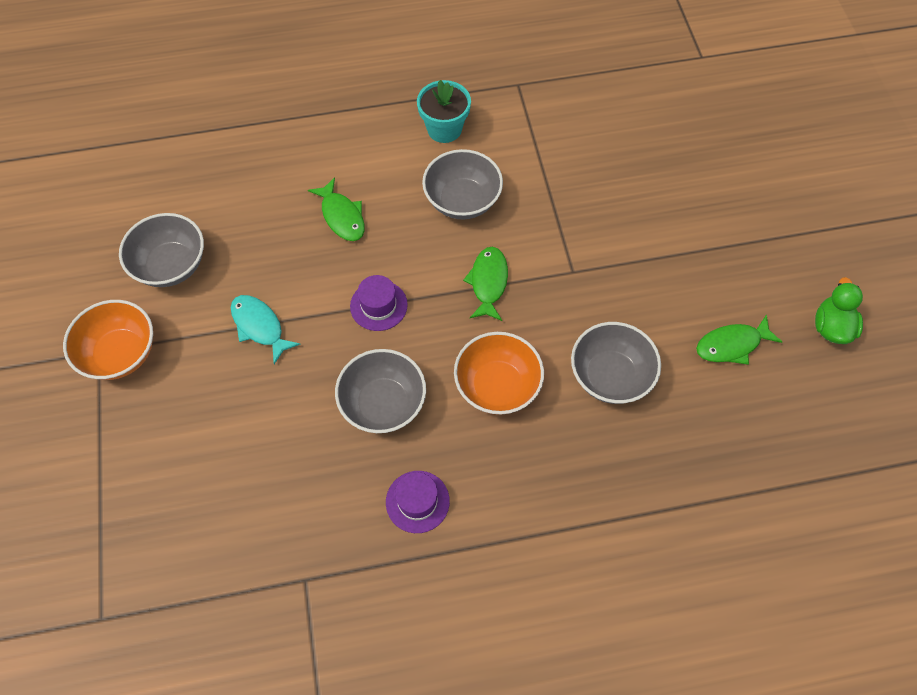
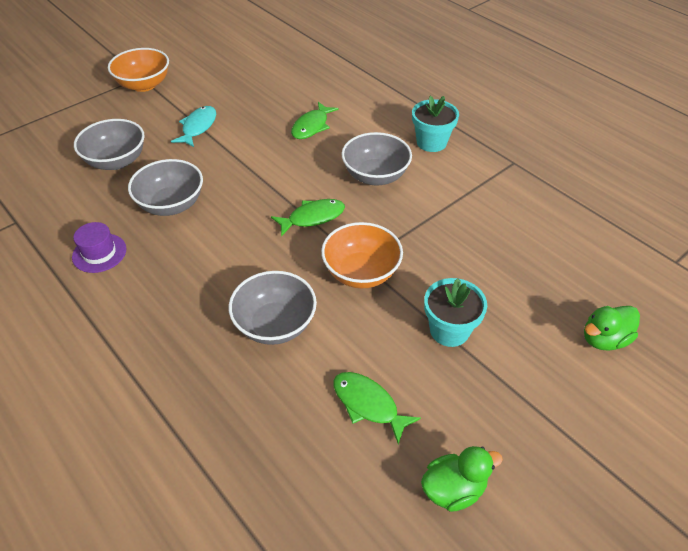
camera: 60 degrees right, 15 degrees down
grey bowl [119,213,204,287] -> grey bowl moved to [74,119,145,170]
purple hat [350,275,408,331] -> none
orange bowl [454,332,544,415] -> orange bowl moved to [321,222,403,288]
none -> turquoise flower pot [424,278,487,347]
none -> green duck [584,306,640,351]

